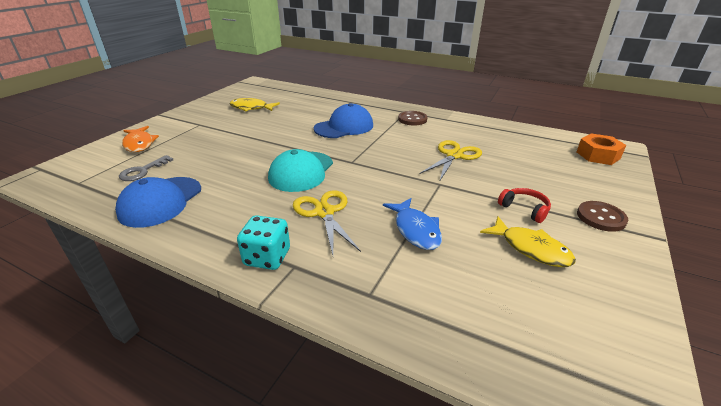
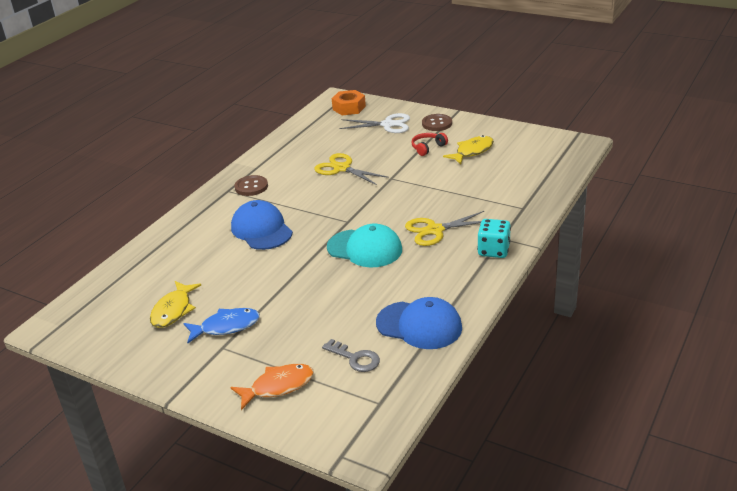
camera: 85 degrees left, 0 degrees up
blue fish [383,198,442,250] -> blue fish moved to [183,308,260,343]
none -> white scissors [340,113,410,133]

